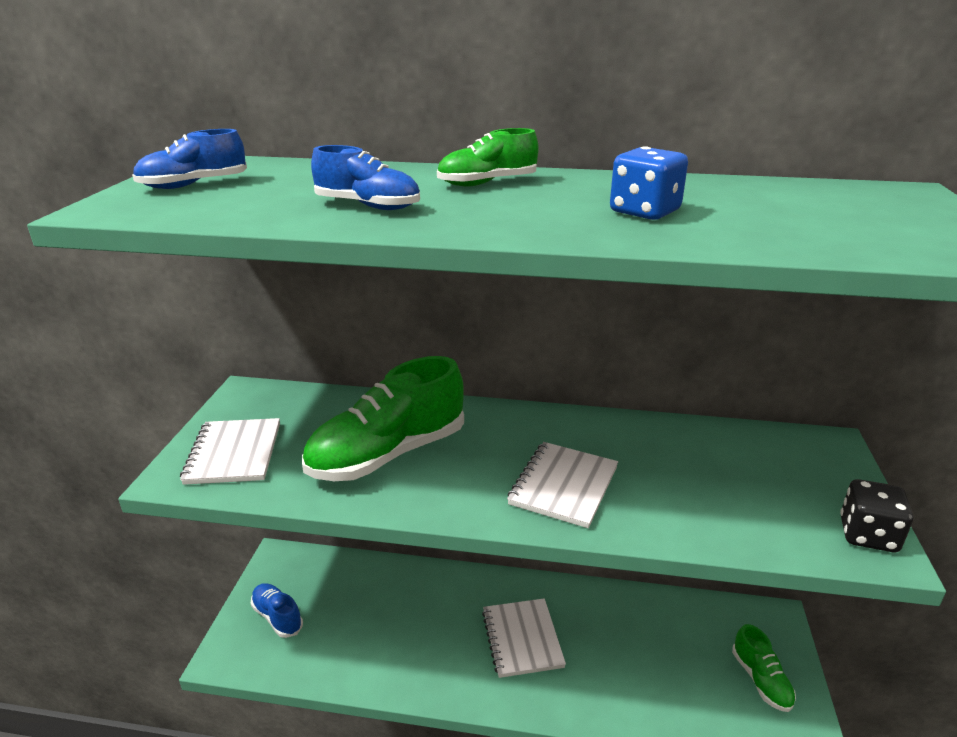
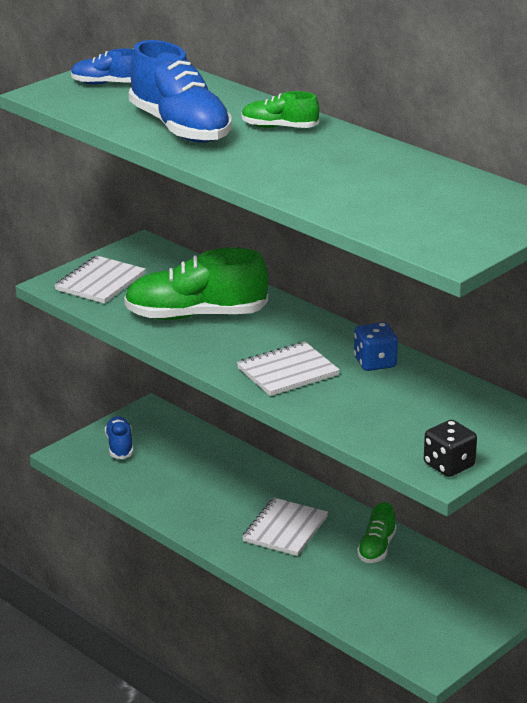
camera: 35 degrees right, 0 degrees up
blue shoe [311,145,420,210] -> blue shoe [129,40,232,143], size x1.94
blue dice [610,146,688,220] -> blue dice moved to [354,322,398,371]
green shoe [732,624,796,712] -> green shoe moved to [357,502,397,563]

